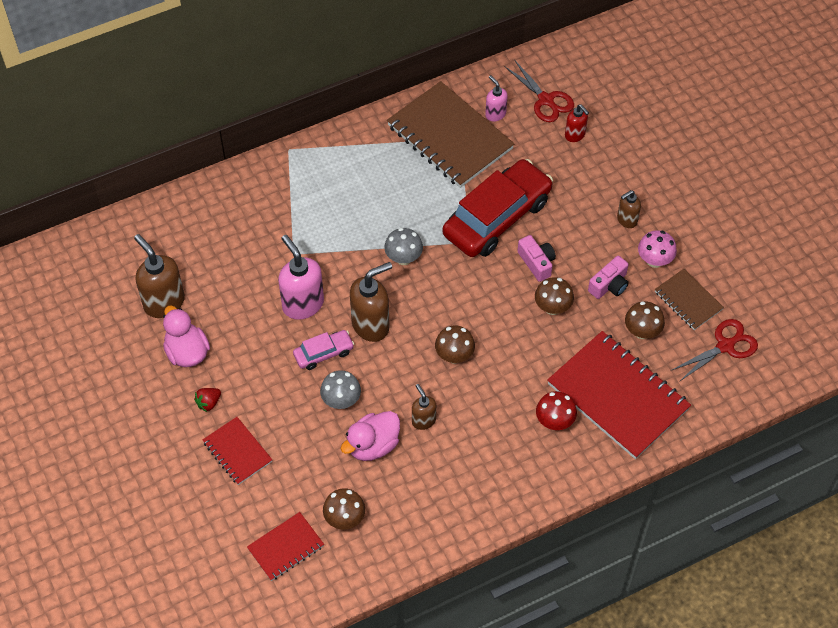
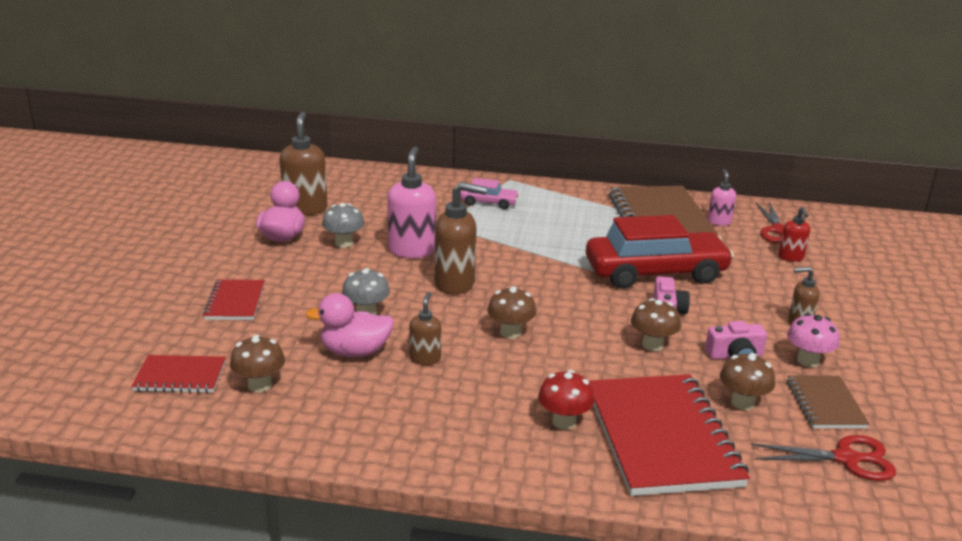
camera: 35 degrees right, 30 degrees down
red strawberry [194,388,221,412] -> none
pink car [293,330,354,370] -> pink car moved to [460,178,519,209]
grey mushroom [384,228,423,265] -> grey mushroom moved to [322,203,364,248]

